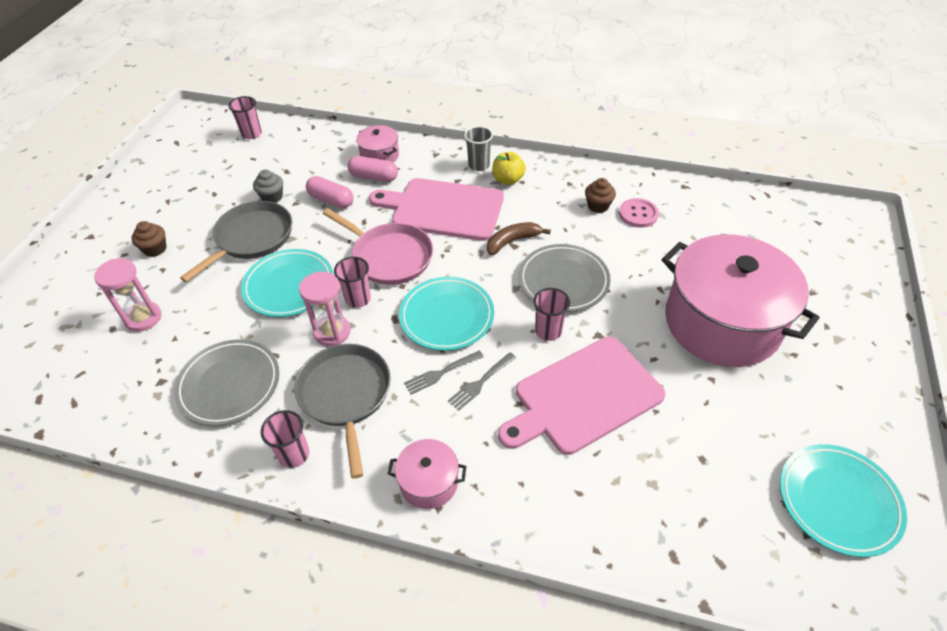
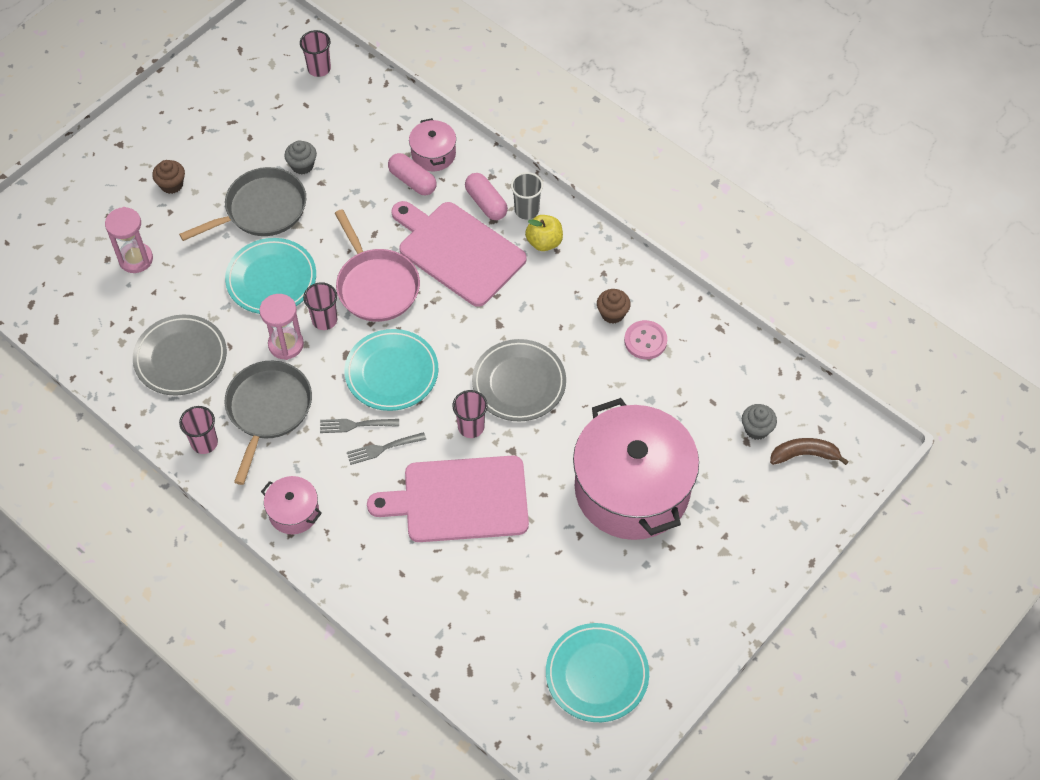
camera: 25 degrees right, 10 degrees up
pink capsule [306,176,354,208] -> pink capsule moved to [465,173,508,220]
brown banana [487,222,551,255] -> brown banana moved to [770,438,849,465]
none -> grey cupcake [742,404,777,440]

